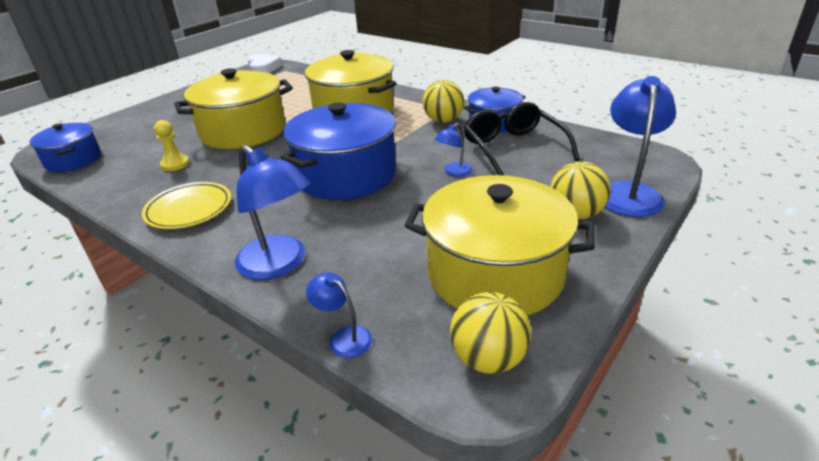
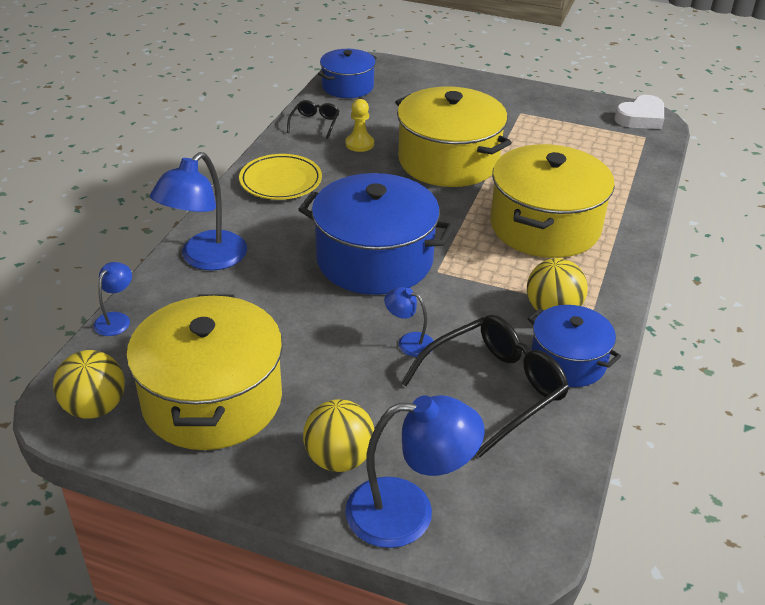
camera: 70 degrees right, 5 degrees up
none -> black glasses [287,100,339,139]

